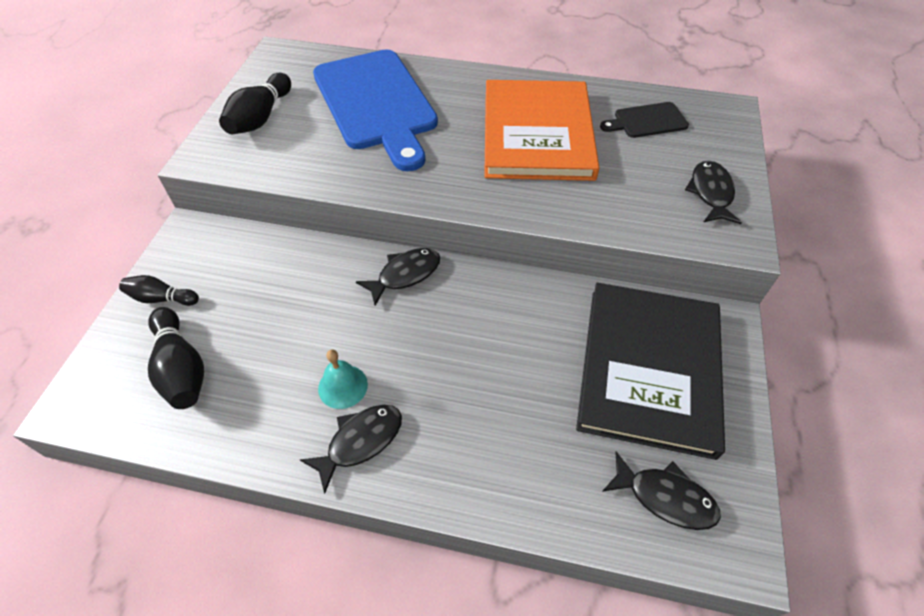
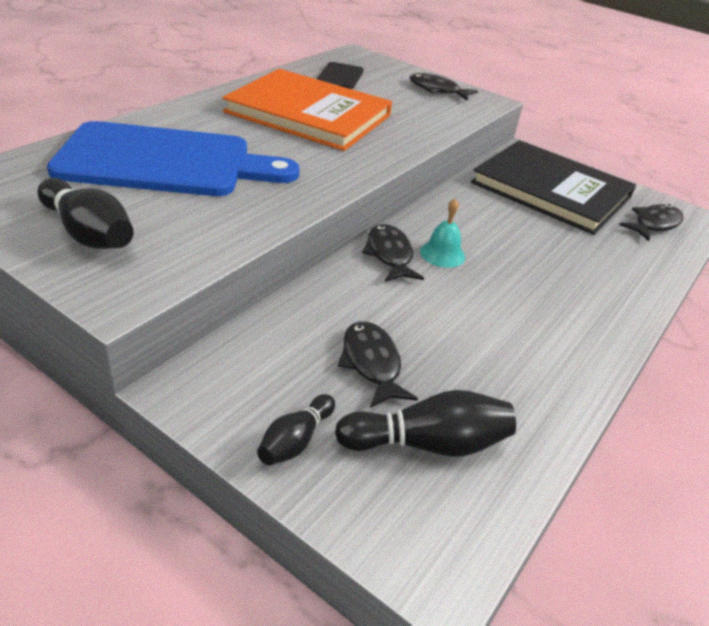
camera: 70 degrees left, 15 degrees down
black fish [300,405,402,494] -> black fish moved to [338,321,418,408]
turquoise bell [318,349,368,409] -> turquoise bell moved to [420,199,465,268]

